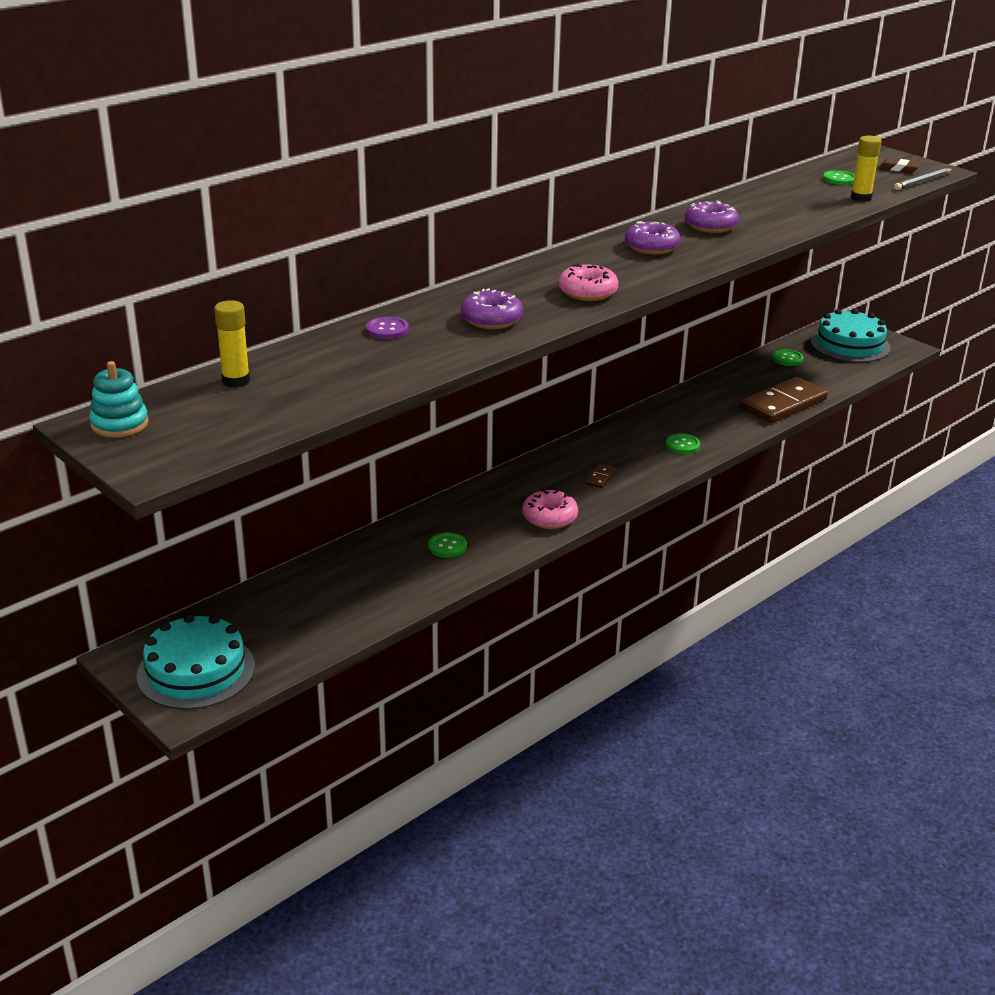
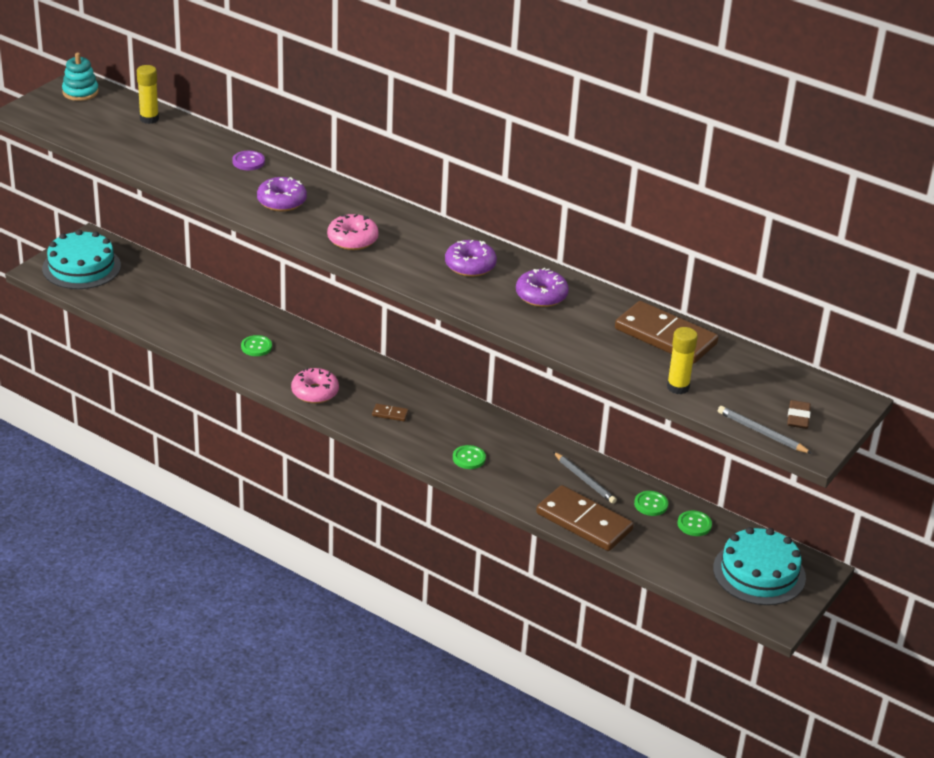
camera: 75 degrees right, 5 degrees up
green button [823,170,855,185] -> green button moved to [634,491,668,516]
none -> grey pencil [553,452,617,504]
none -> brown domino [615,301,719,364]

